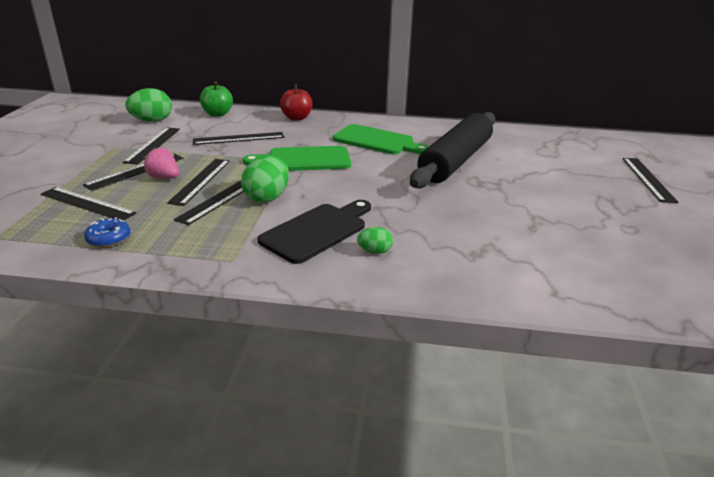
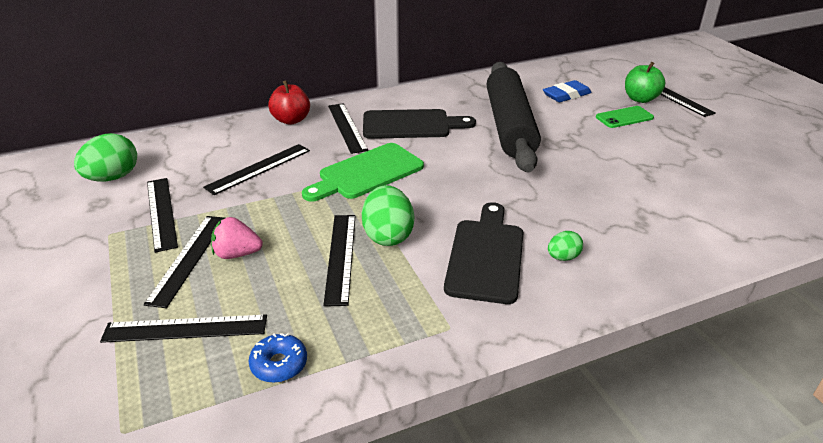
camera: 30 degrees left, 5 degrees up
black ruler [167,159,230,206] -> black ruler moved to [328,103,368,154]
green apple [200,81,233,117] -> green apple moved to [625,62,665,103]
green cutting board [333,124,429,154] -> black cutting board [363,109,476,139]
none -> blue eraser [543,80,592,102]
none -> green phone [596,106,654,128]

